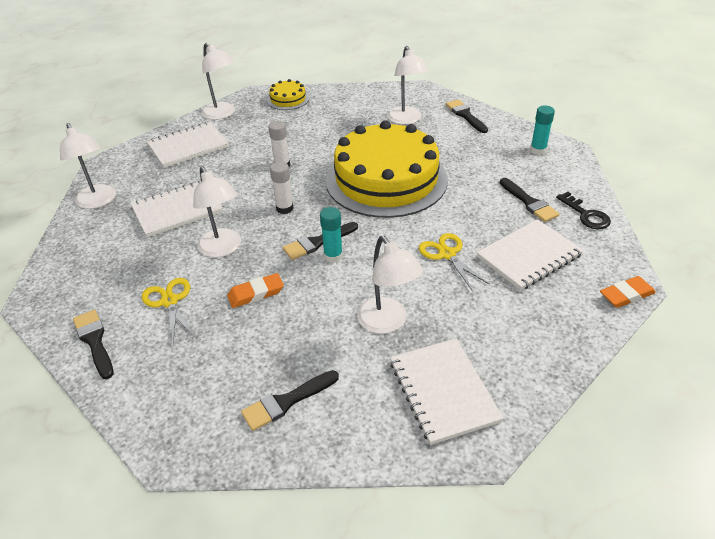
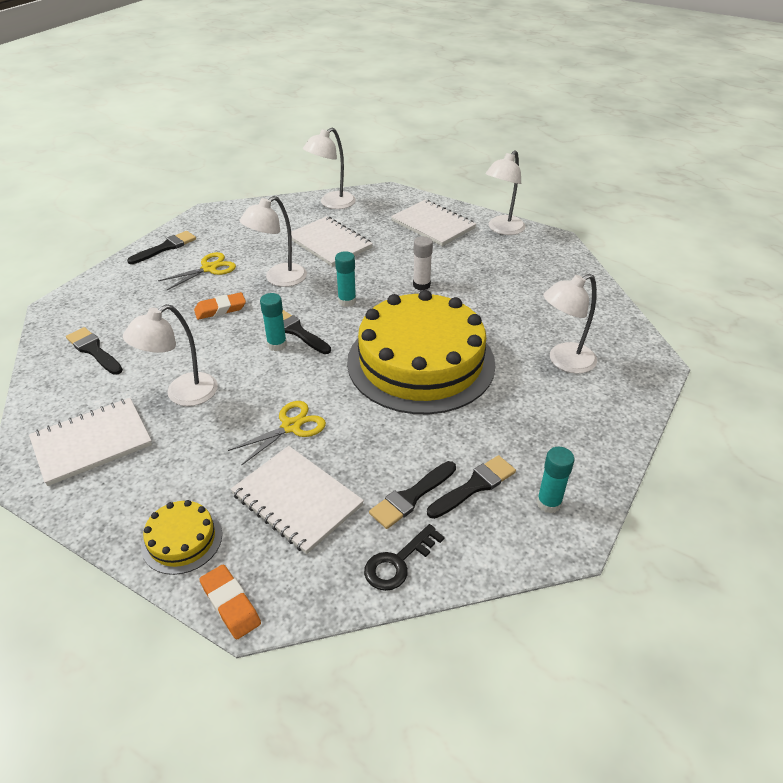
camera: 75 degrees right, 0 degrees up
orange eraser [227,273,284,308] -> orange eraser turned 75 degrees counterclockwise [194,292,246,320]
yellow cake [267,79,309,110] -> yellow cake moved to [141,500,222,575]
white glue stick [270,162,294,214] -> turquoise glue stick [335,251,356,307]
black brush [446,99,488,133] -> black brush moved to [427,455,516,519]

